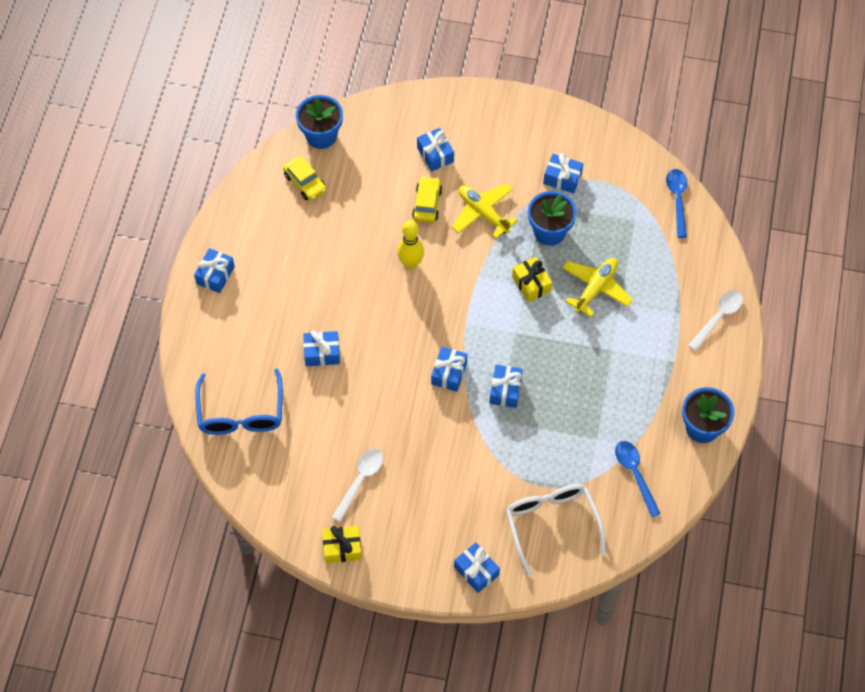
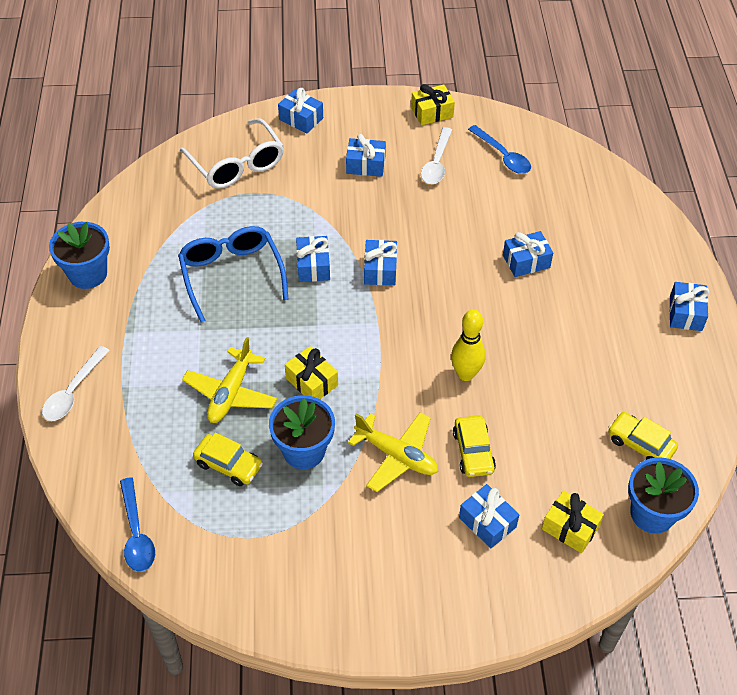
camera: 165 degrees right, 10 degrees down
blue glasses [195,368,283,435] -> blue glasses moved to [178,226,289,322]
blue gift [543,153,583,193] -> blue gift moved to [346,134,386,177]
blue spoon [615,441,661,517] -> blue spoon moved to [468,125,531,174]
none -> yellow car [193,432,263,486]
none -> yellow gift [542,490,604,553]

